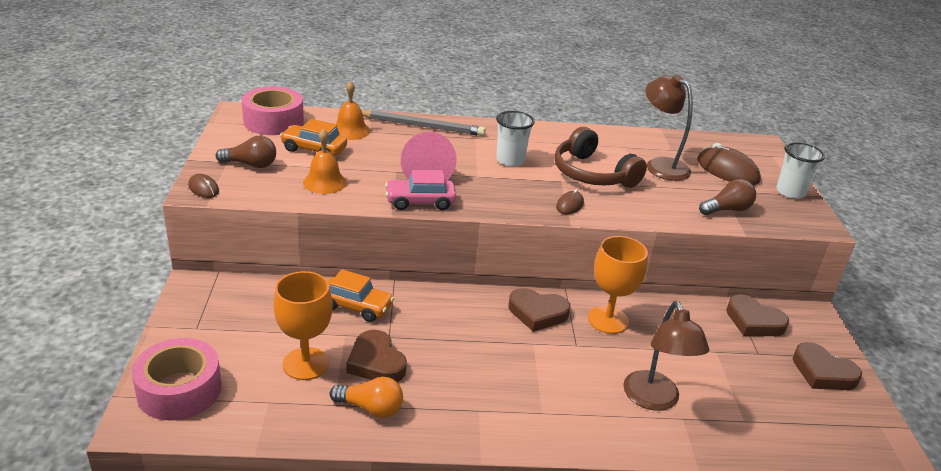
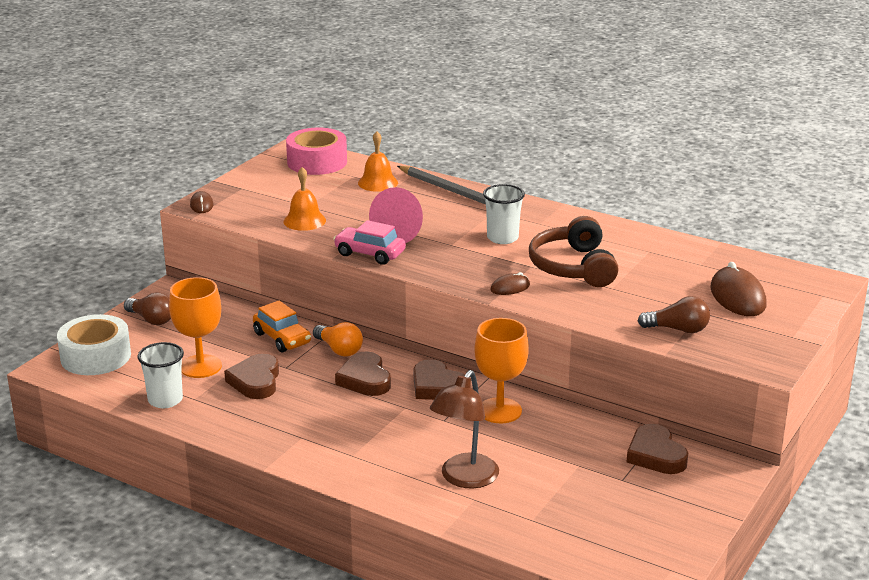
camera: 35 degrees right, 5 degrees down
pink tape [131,338,222,420] -> white tape [57,314,131,375]
brown light bulb [215,136,276,168] -> brown light bulb moved to [124,292,171,325]
orange car [280,119,347,156] -> none
orange light bulb [330,377,403,418] -> orange light bulb moved to [313,322,363,357]
brown lamp [645,74,693,181] -> none
white cup [776,142,825,199] -> white cup moved to [138,342,184,408]
brown heart [793,342,862,390] -> brown heart moved to [335,351,391,396]

